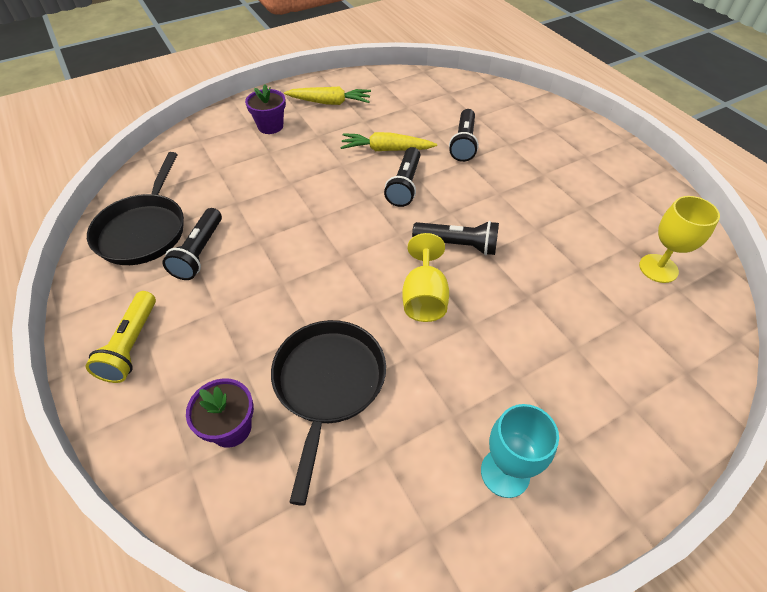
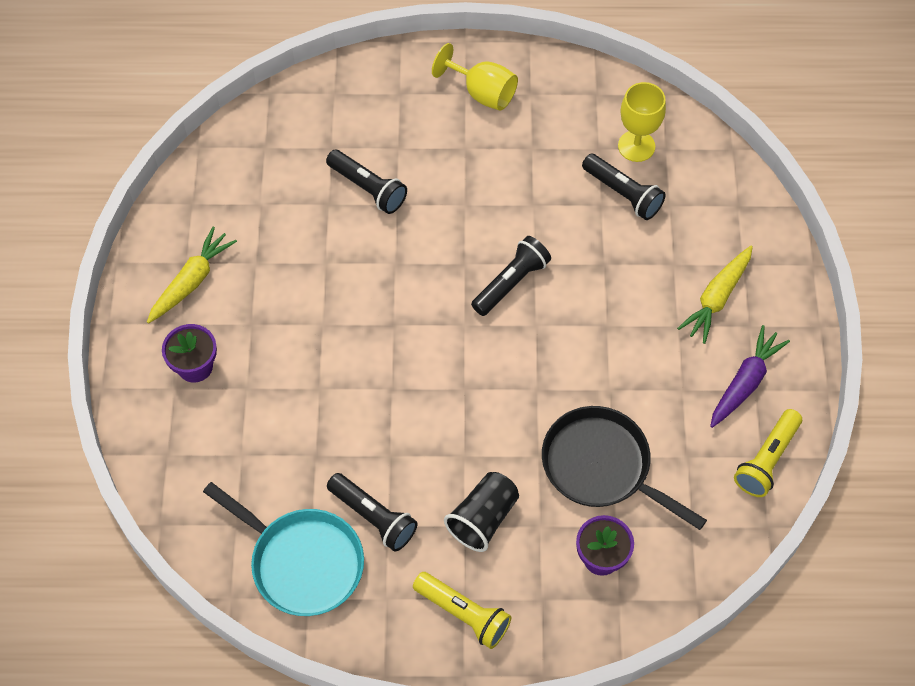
camera: 60 degrees left, 10 degrees up
black pan [87,152,184,265] -> turquoise pan [203,482,364,616]
yellow carrot [340,132,437,151] -> yellow carrot moved to [677,246,753,344]
black flashlight [384,147,420,207] -> black flashlight moved to [582,154,666,220]
yellow goblet [402,233,449,322] -> yellow goblet moved to [432,43,518,111]
turquoise goblet [481,404,559,498] -> purple carrot [710,325,790,428]
none -> black cup [444,472,519,552]
none -> yellow flashlight [734,409,802,497]

